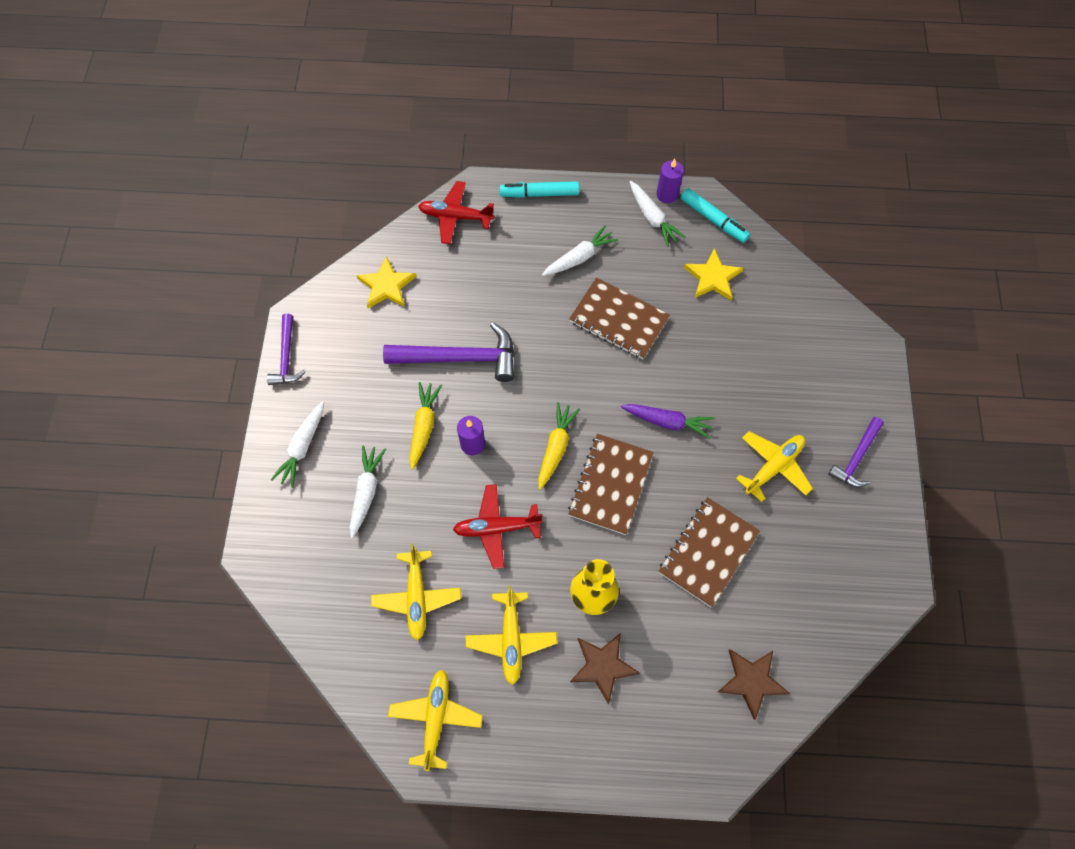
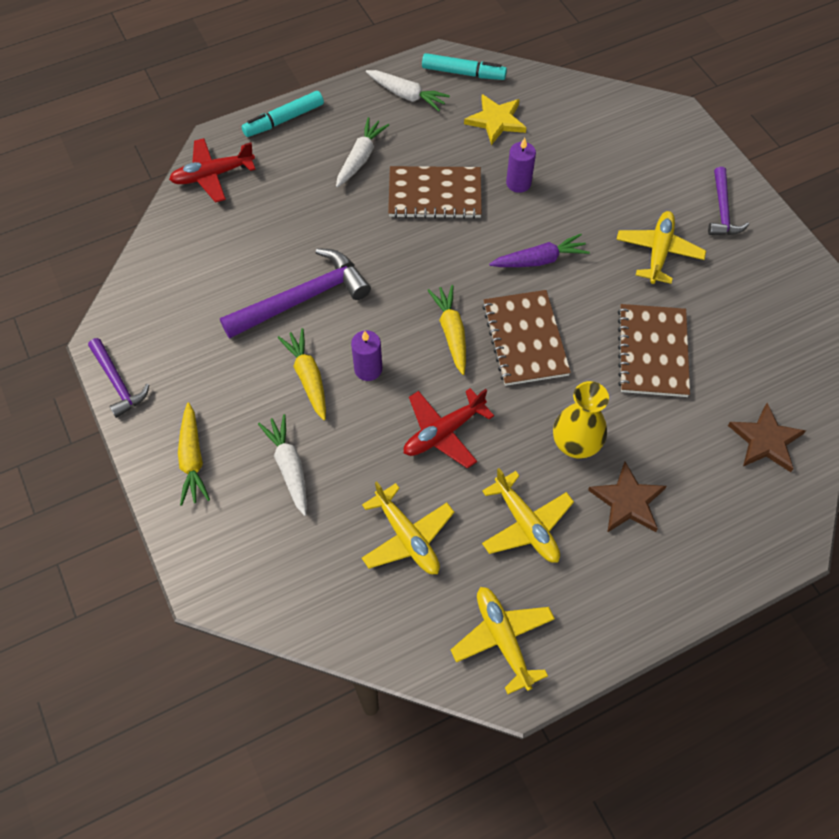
camera: 30 degrees left, 5 degrees down
white carrot [271,401,324,488] -> yellow carrot [178,402,210,505]
yellow star [356,256,416,308] -> none
purple candle [656,159,684,203] -> purple candle moved to [506,138,536,193]

